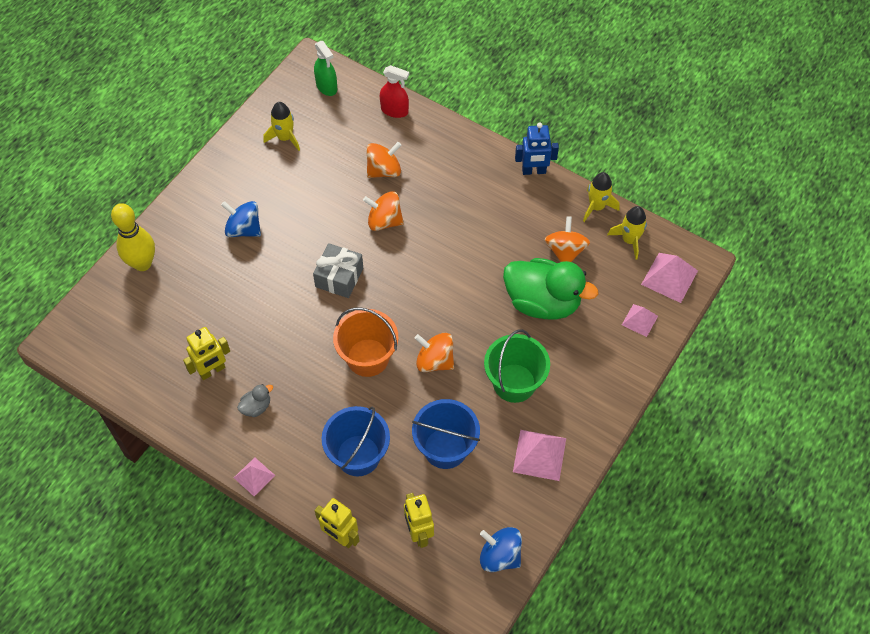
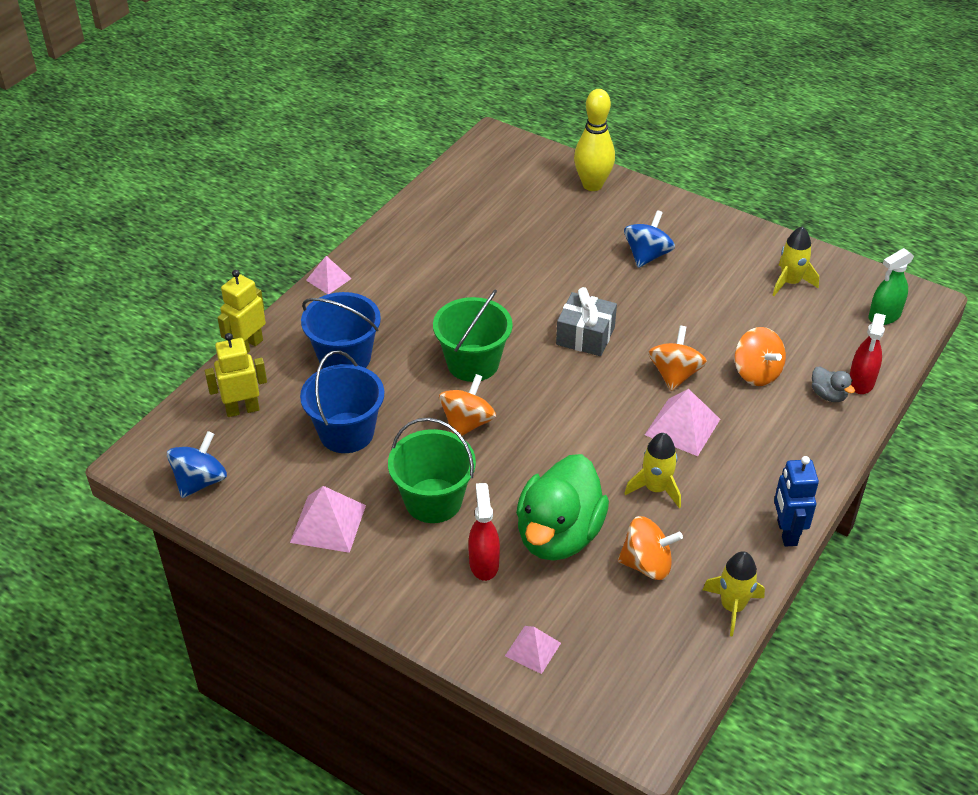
camera: 90 degrees right, 15 degrees down
yellow robot [183,327,230,380] -> none
grey duck [237,384,273,417] -> grey duck moved to [812,367,855,402]
orange bucket [333,308,398,377] -> green bucket [433,289,513,382]
yellow rocket [607,206,647,260] -> yellow rocket moved to [624,433,681,508]
pink pyramid [641,253,698,303] -> pink pyramid moved to [645,389,720,456]
none -> red spray bottle [468,483,500,581]

